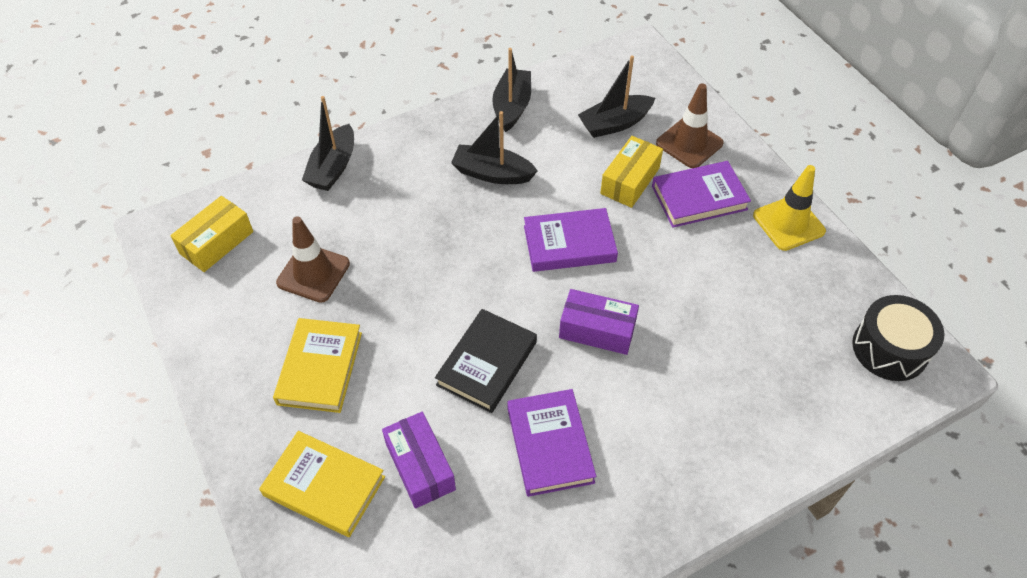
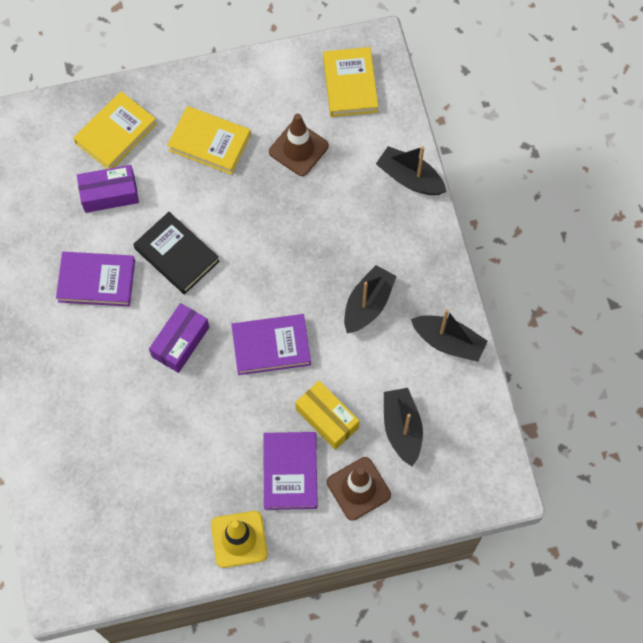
camera: 105 degrees right, 15 degrees up
yellow box [170,196,253,272] -> yellow book [323,47,378,117]
purple book [524,208,618,272] -> purple book turned 75 degrees clockwise [231,314,311,375]
black drum [852,295,944,381] -> none

